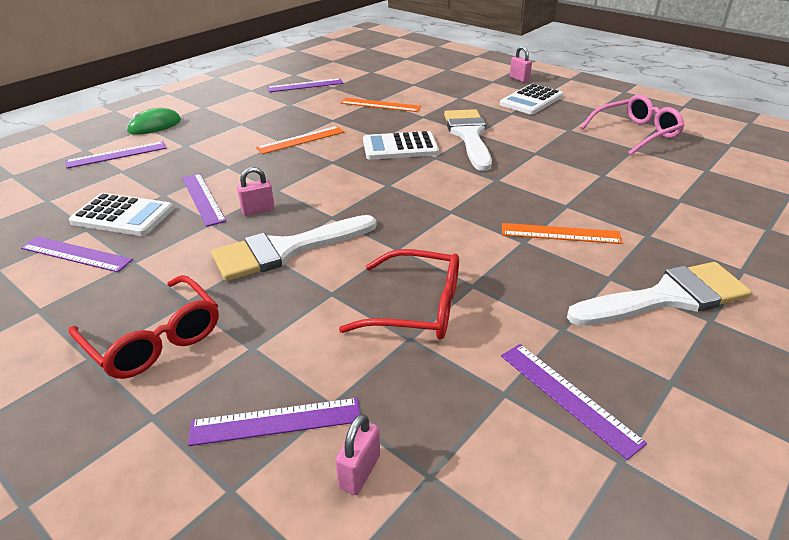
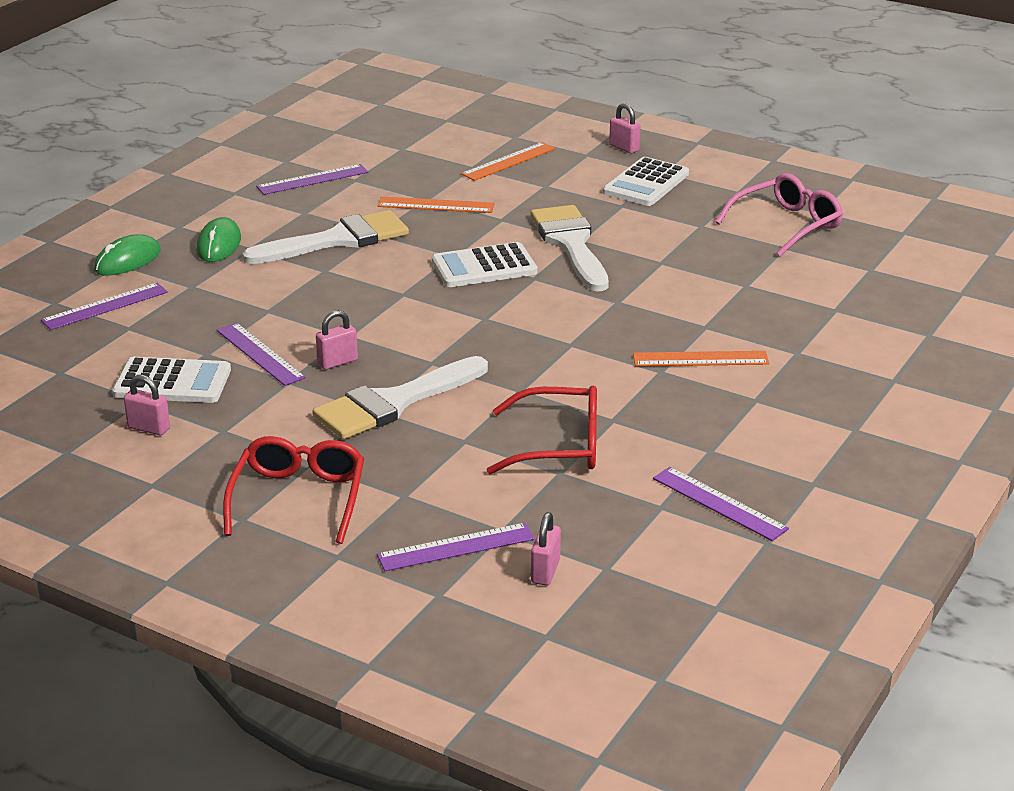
camera: 10 degrees left, 5 degrees down
purple ruler [21,236,133,272] -> pink padlock [124,375,170,435]
red glasses [69,275,219,379] -> red glasses turned 120 degrees counterclockwise [223,436,364,544]
orange ruler [256,126,344,154] -> orange ruler moved to [461,142,555,181]
white brush [567,262,752,326] -> white brush moved to [242,210,409,264]
none -> green mouse [196,217,241,262]

